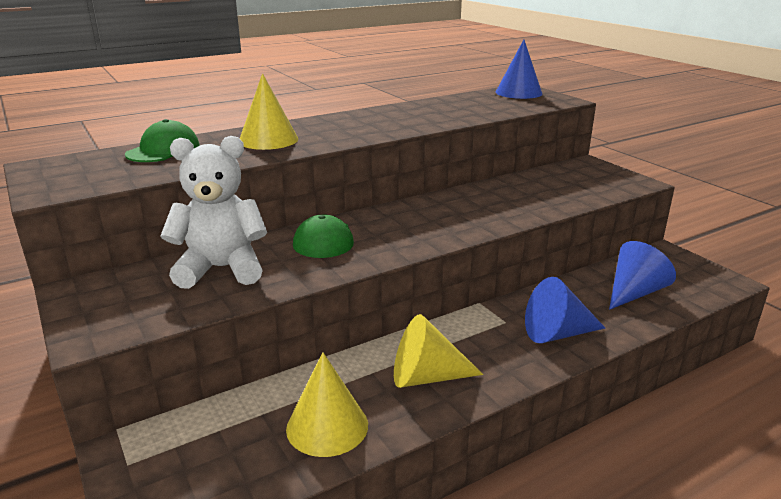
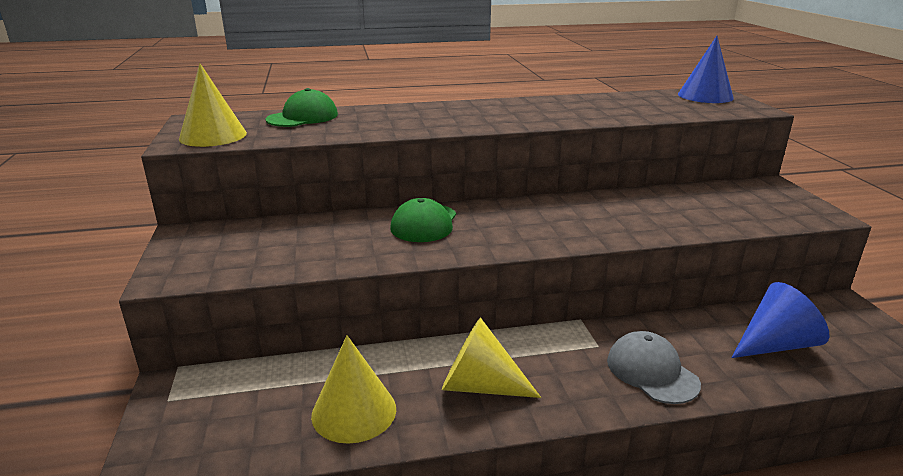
camera: 20 degrees right, 0 degrees up
white teddy bear [160,136,267,289] -> none
yellow cone [240,73,298,150] -> yellow cone moved to [179,63,247,147]
blue cone [525,277,605,343] -> grey cap [607,331,701,404]

